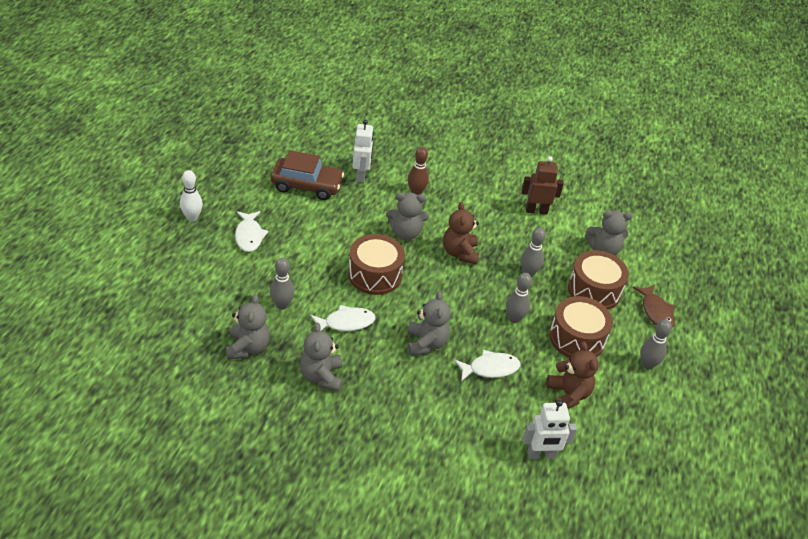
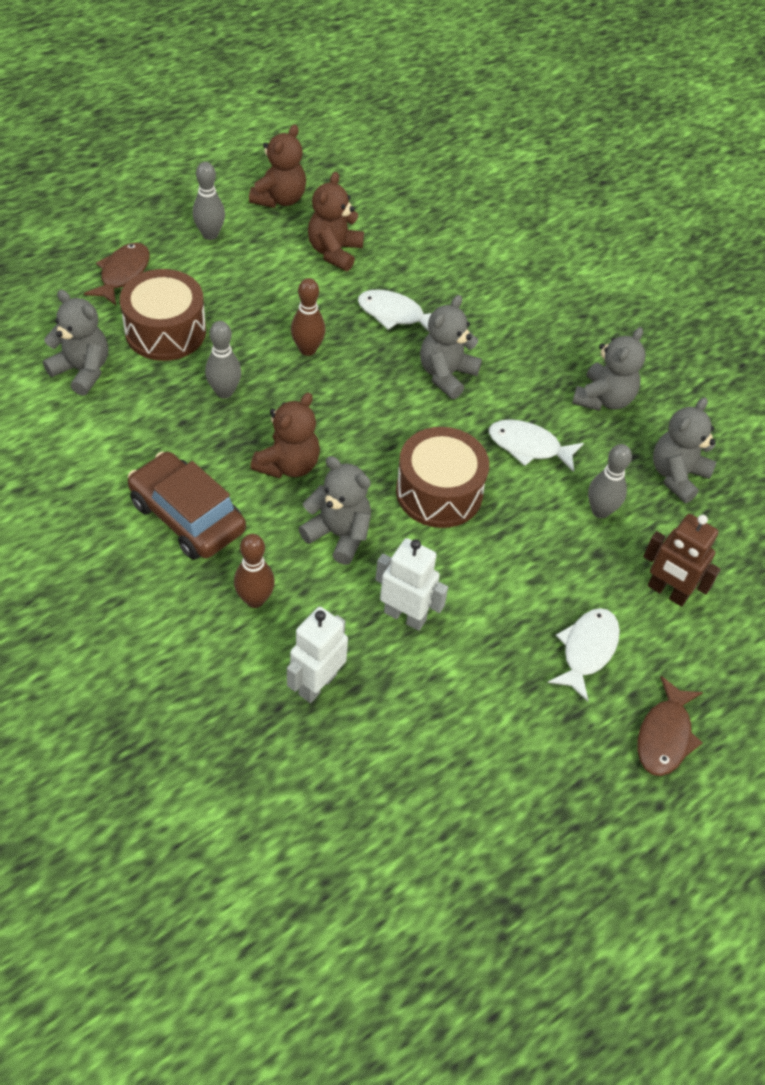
camera: 145 degrees left, 10 degrees up
white bowling pin [180,170,203,221] -> brown fish [638,676,703,776]
brown car [271,150,344,200] -> brown car moved to [128,452,246,560]
grey bowling pin [506,273,532,323] -> brown bowling pin [291,278,325,356]
brown robot [521,156,564,215] -> brown robot moved to [643,514,721,607]
white robot [523,400,577,459] -> white robot moved to [375,538,448,631]
brown drum [549,296,613,358] -> none
none -> brown teddy bear [249,124,306,208]

